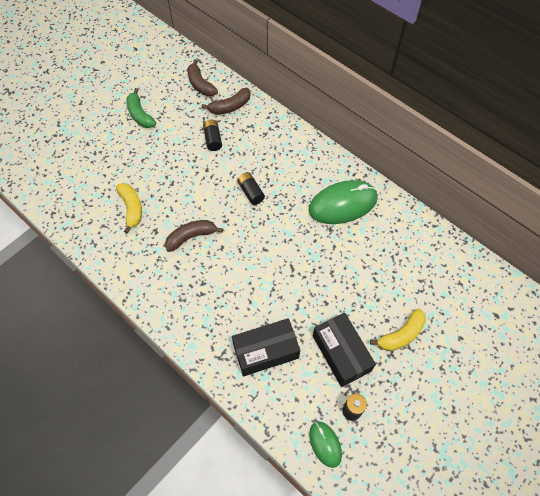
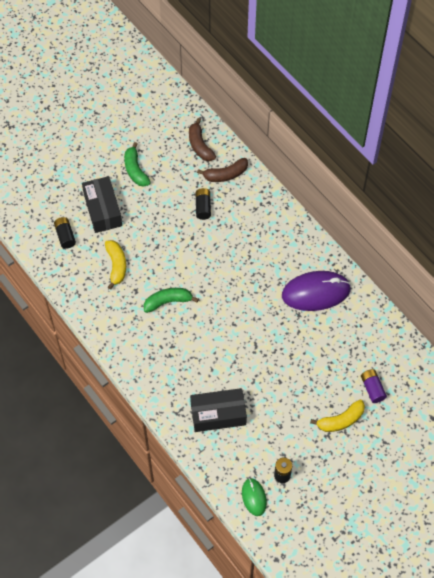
camera: 10 degrees right, 0 degrees up
brown banana [165,220,223,252] -> green banana [144,288,199,313]
black battery [237,172,265,205] -> black battery moved to [54,217,76,249]
green mouse [309,180,378,224] -> purple mouse [282,271,351,311]
black box [313,313,376,387] -> black box moved to [82,176,122,233]
none -> purple battery [361,369,387,403]

